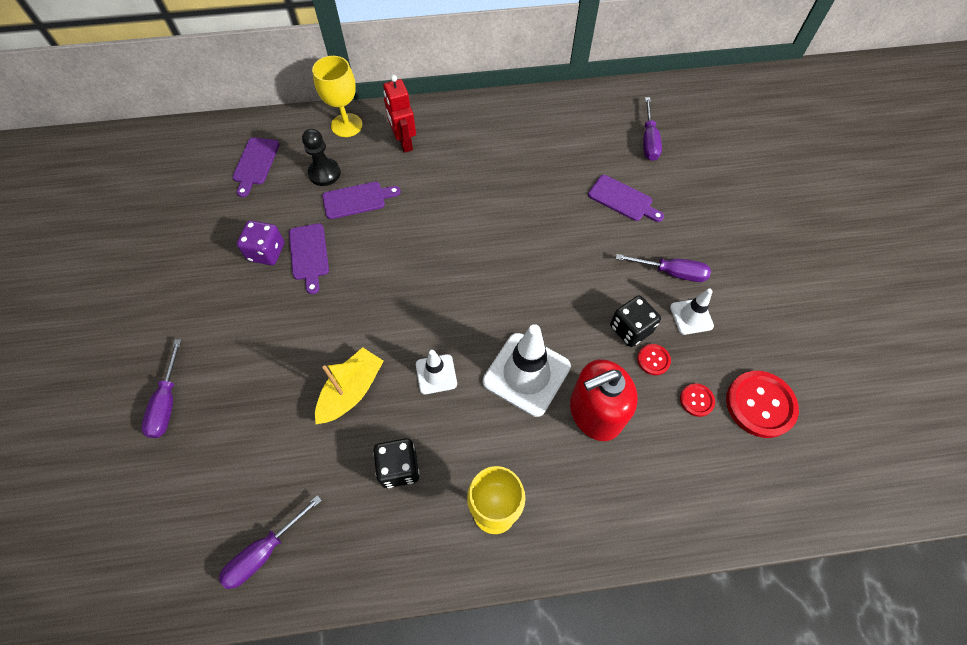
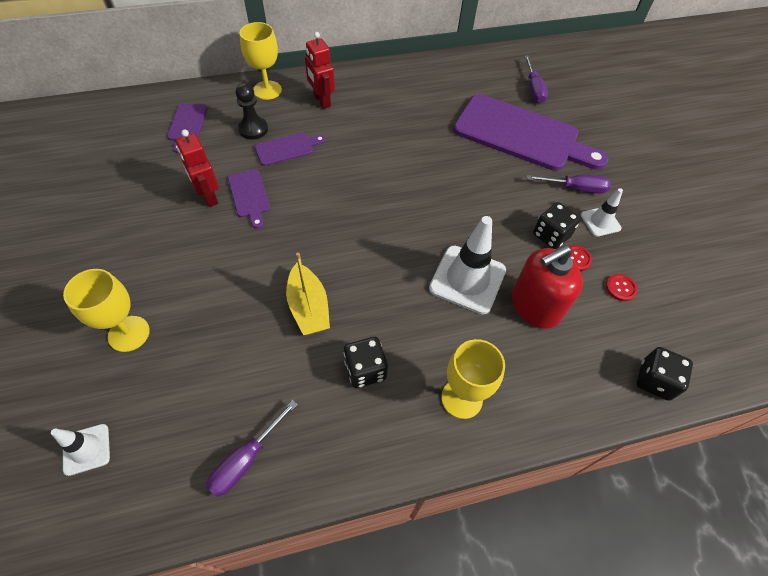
camera: 10 degrees left, 5 degrees down
purple screwdriver [141,339,181,438] -> yellow goblet [63,269,150,352]
purple dice [237,220,284,265] -> red robot [176,129,219,207]
yellow boat [315,347,384,424] -> yellow boat turned 135 degrees clockwise [286,252,330,335]
white traffic cone [416,350,457,394] -> white traffic cone moved to [51,424,110,476]
purple cutting board [588,175,664,222] -> purple cutting board [453,94,608,171], size x2.23
red button [726,371,799,438] -> none
none -> black dice [637,347,693,401]

